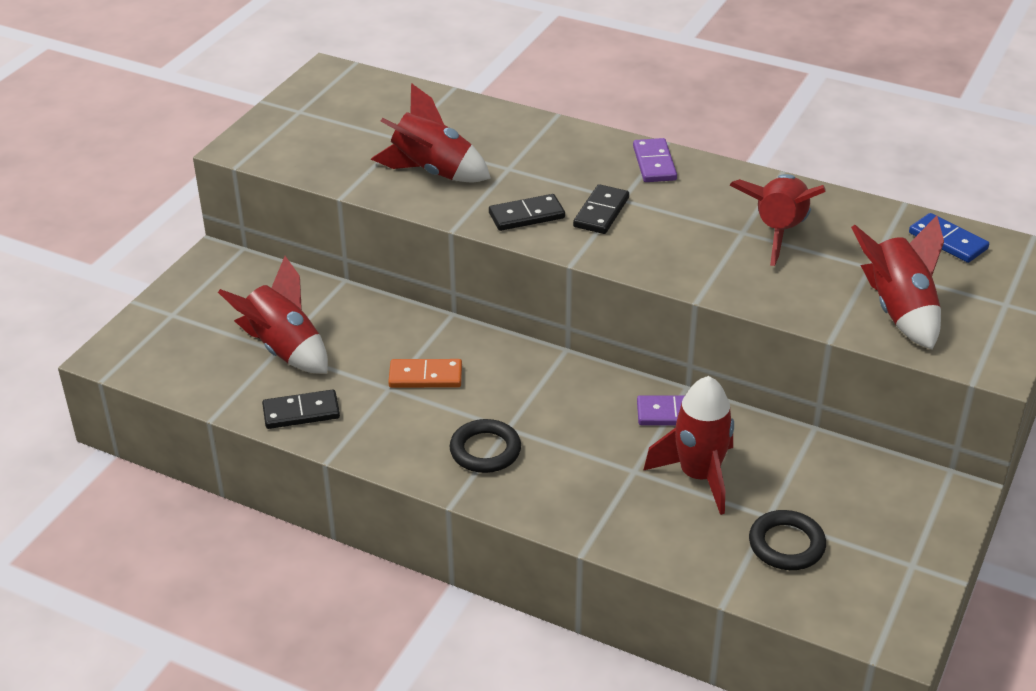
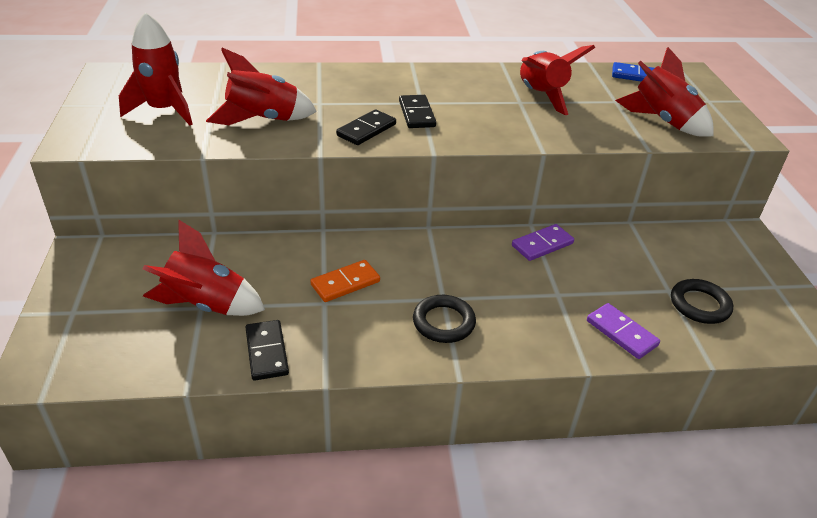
camera: 35 degrees left, 0 degrees up
black domino [262,389,340,429] -> black domino turned 60 degrees counterclockwise [245,320,289,381]
purple domino [633,138,677,182] -> purple domino moved to [587,303,660,359]
red rocket [643,376,734,515] -> red rocket moved to [119,12,193,125]

